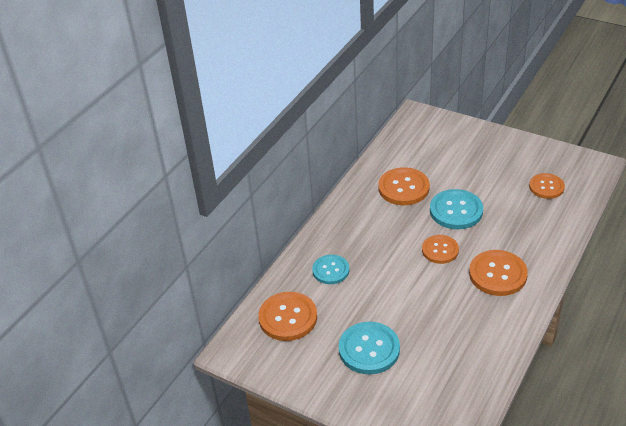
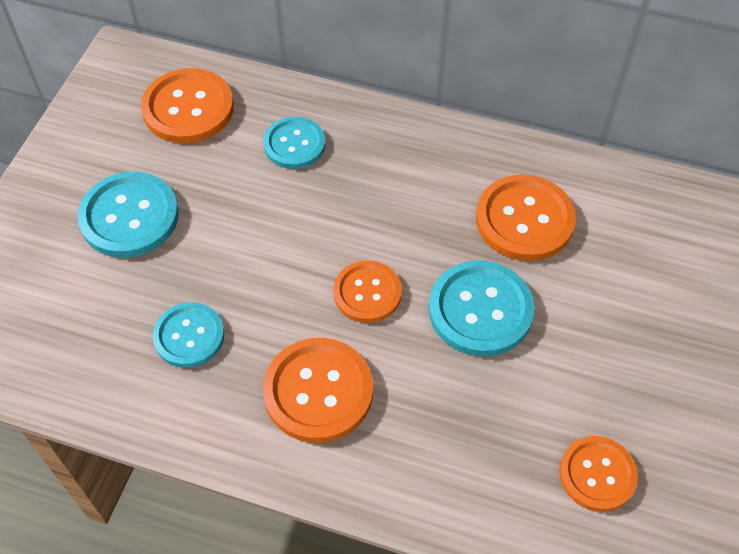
camera: 75 degrees right, 15 degrees up
none -> turquoise button [153,302,224,368]

